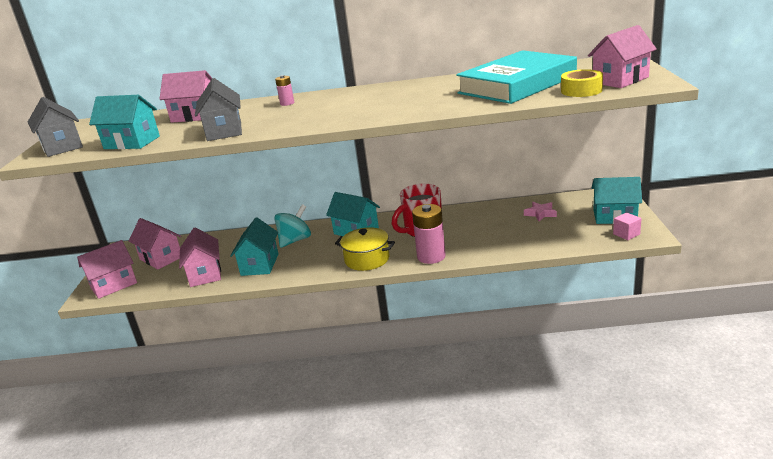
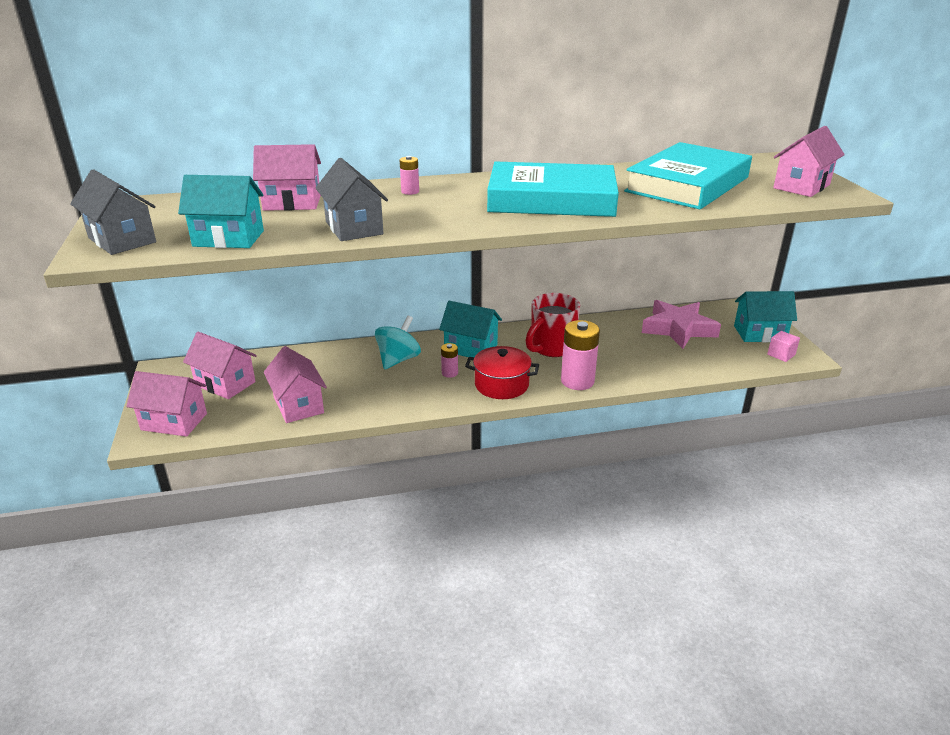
camera: 15 degrees left, 5 degrees up
pink house [77,240,137,299] -> pink house turned 60 degrees clockwise [126,371,207,437]
turquoise house [230,218,278,276] -> none
yellow pot [335,227,395,271] -> red pot [465,346,539,399]
pink star [524,202,557,221] -> pink star [642,300,721,349], size x2.05
yellow tape [561,69,603,97] -> none
none -> pink battery [441,343,458,378]
none -> turquoise book [487,161,619,217]

